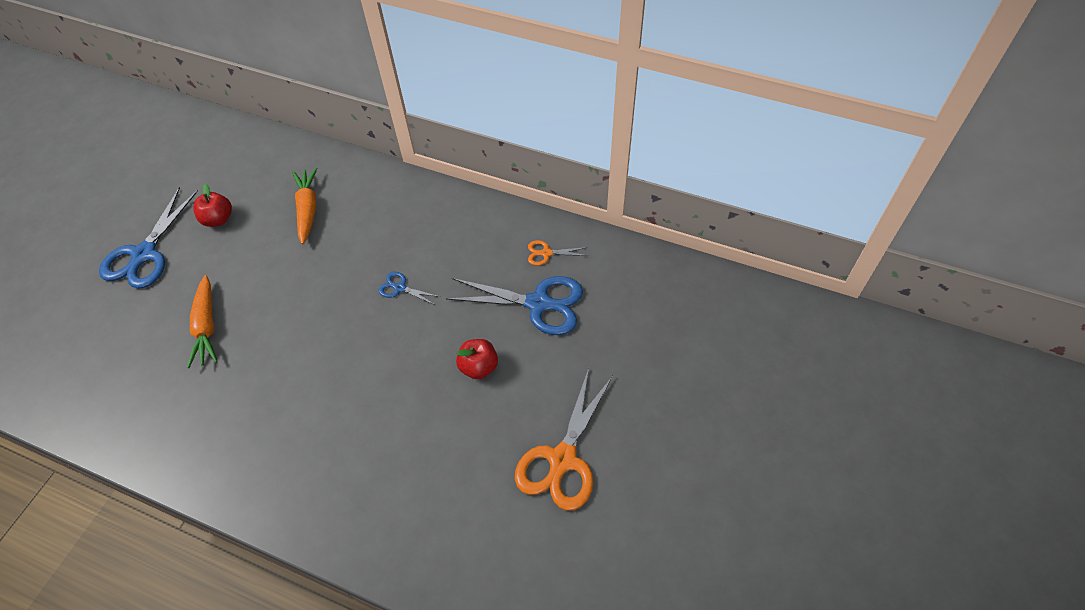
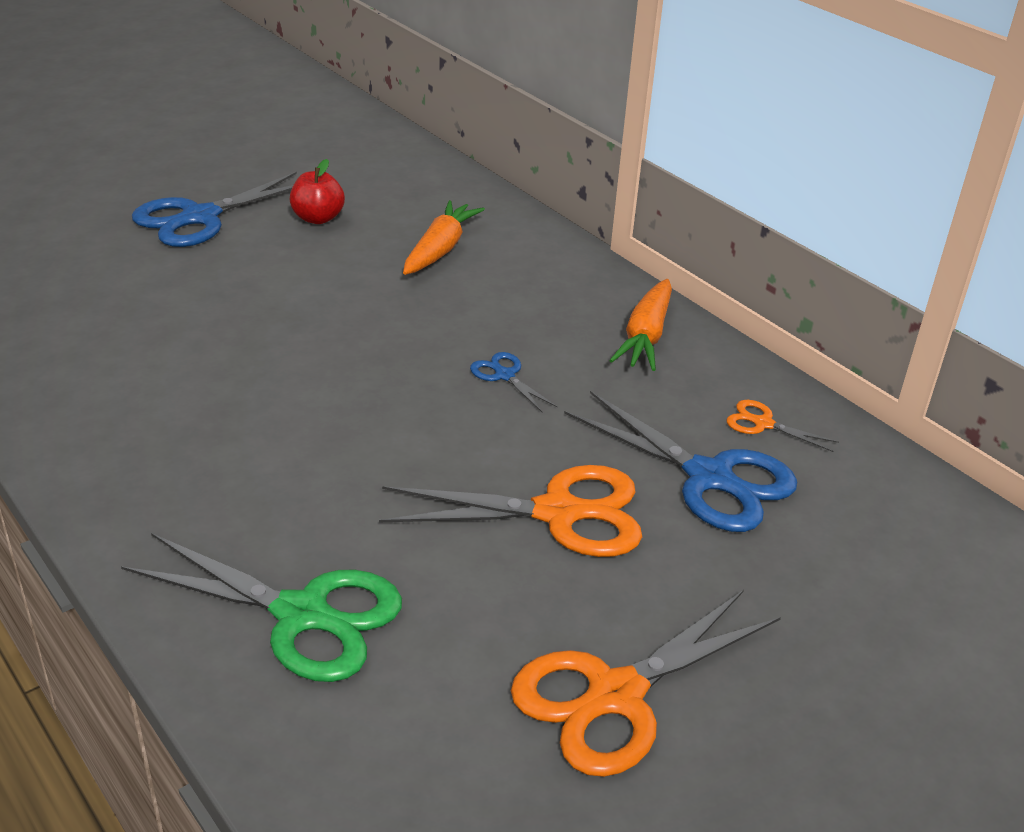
camera: 25 degrees right, 20 degrees down
orange carrot [187,275,218,368] -> orange carrot moved to [609,279,672,371]
red apple [456,339,498,379] -> orange scissors [379,465,642,557]
none -> green scissors [121,533,402,682]

